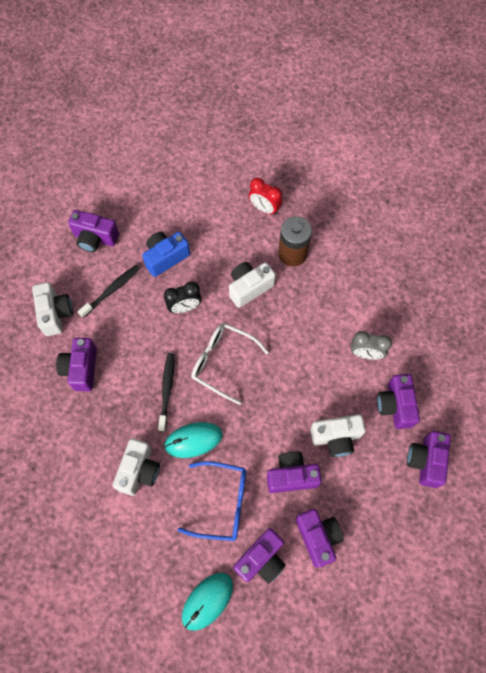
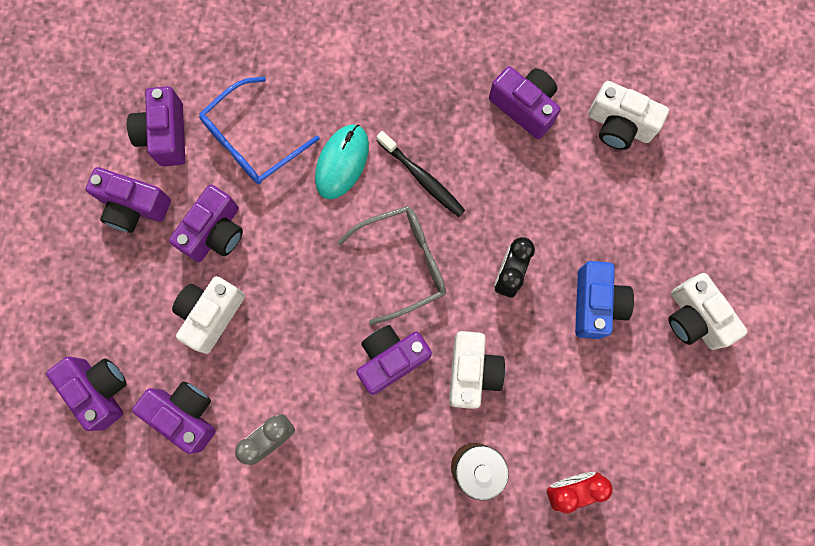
camera: 130 degrees right, 10 degrees up
purple camera [68,210,119,252] -> purple camera moved to [356,325,432,395]
black toothbrush [78,265,140,318] -> none
white camera [113,438,160,496] -> white camera moved to [668,273,748,350]
turquoise mouse [182,573,233,631] -> none
white glasses [191,323,269,405] -> grey glasses [337,206,446,325]

